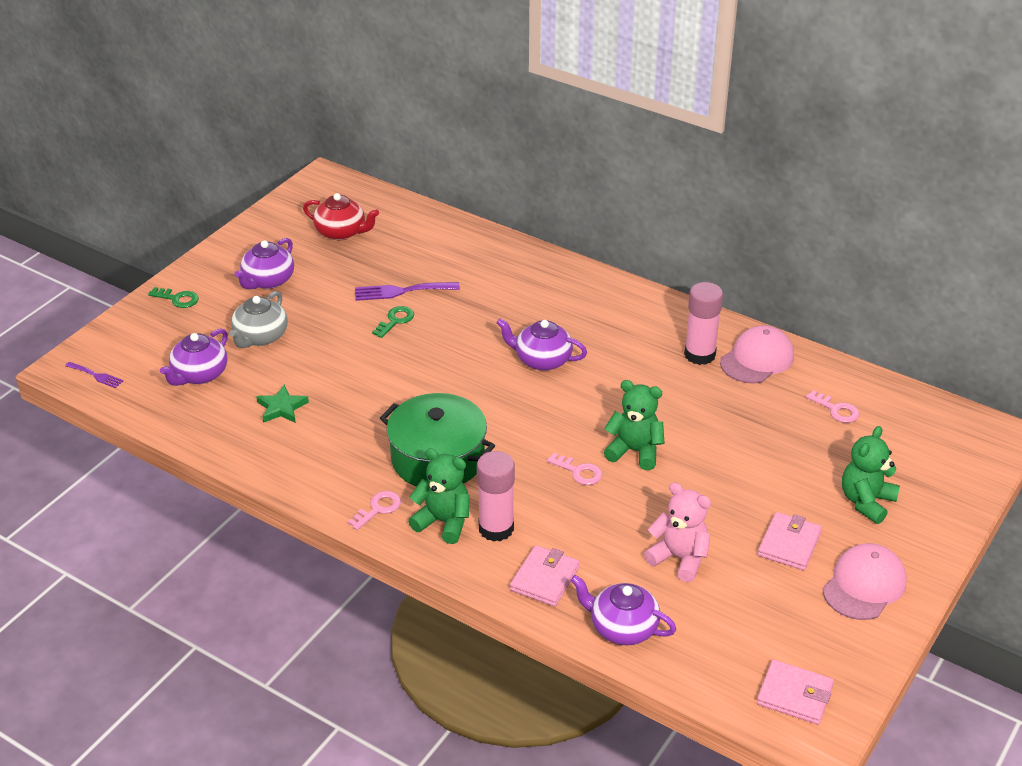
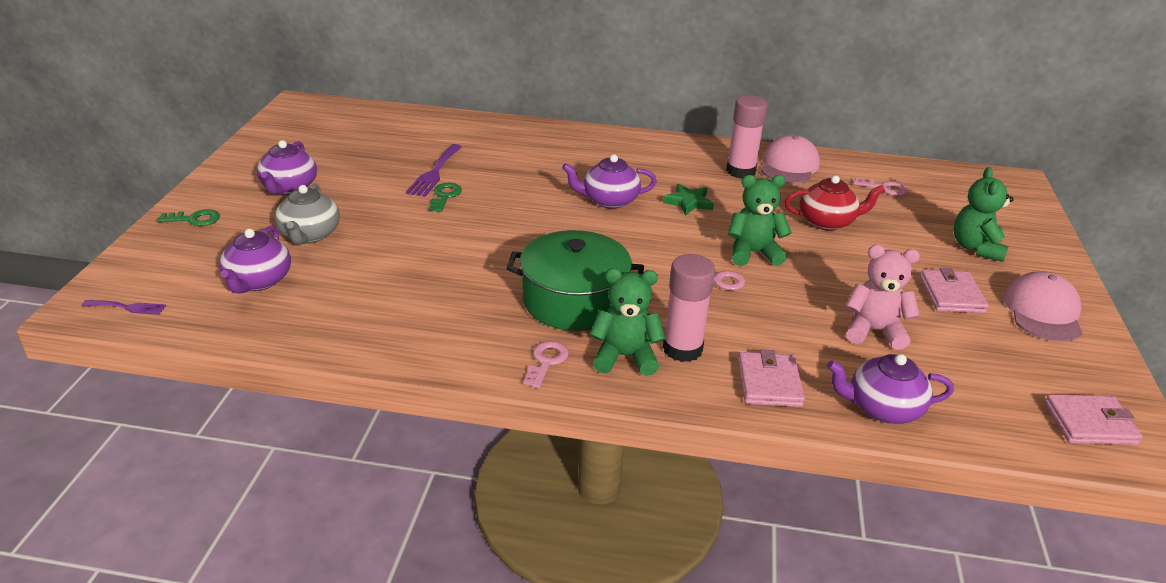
camera: 25 degrees left, 5 degrees down
green star [256,384,309,423] -> green star moved to [663,184,714,216]
red teapot [303,193,379,240] -> red teapot moved to [785,175,885,231]
purple fork [355,282,460,301] -> purple fork turned 45 degrees counterclockwise [406,144,462,197]

